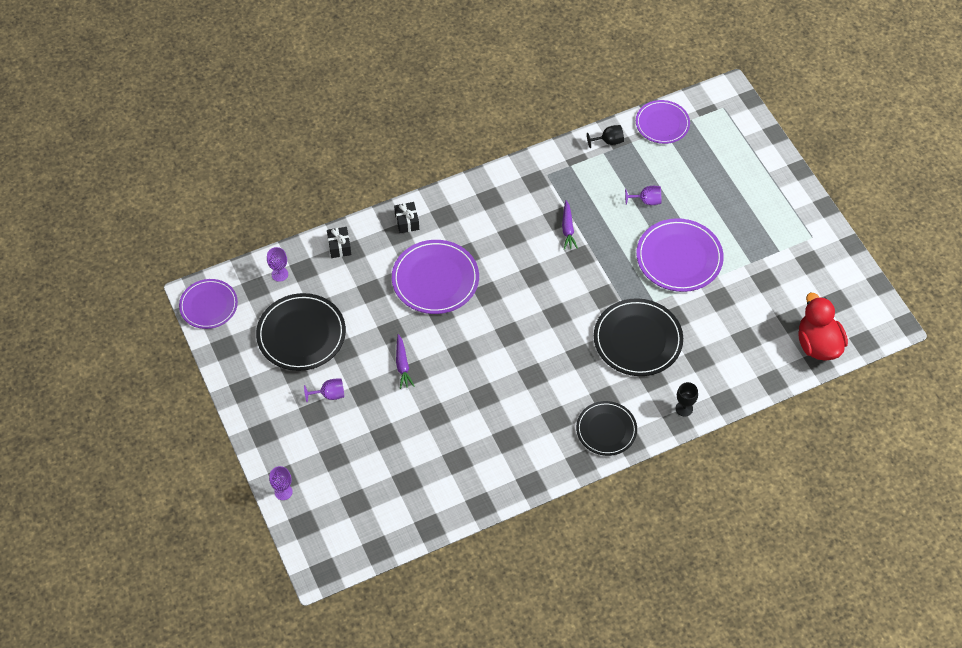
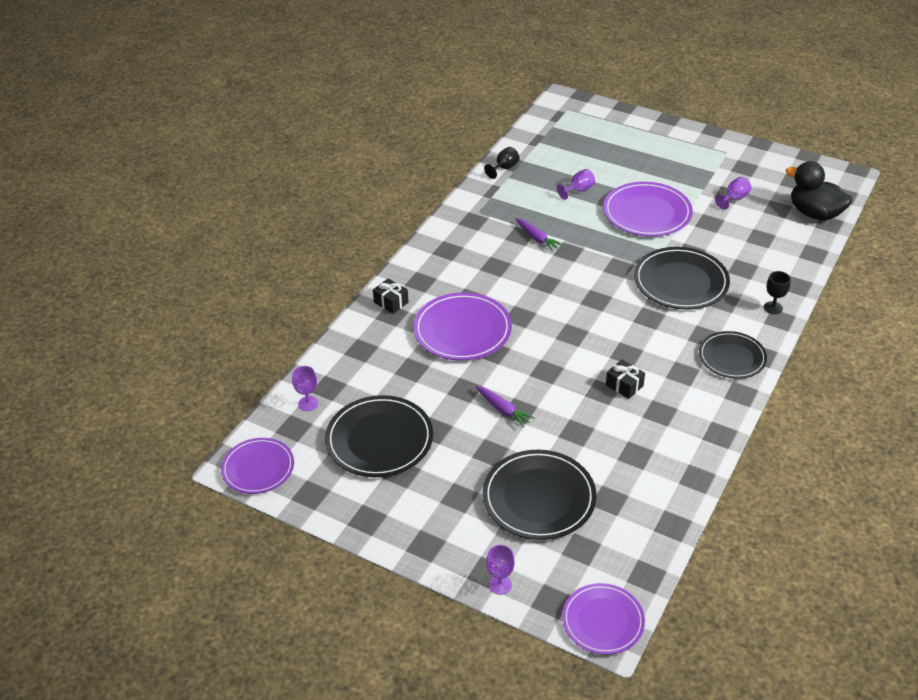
camera: 35 degrees left, 15 degrees down
purple goblet [304,379,344,402] -> purple goblet moved to [715,177,751,210]
black gift [327,227,351,258] -> black gift moved to [606,359,645,399]
purple plate [636,100,690,144] -> purple plate moved to [562,583,645,655]
red duck [798,293,848,361] -> black duck [786,161,852,220]
none -> black plate [482,450,596,540]

